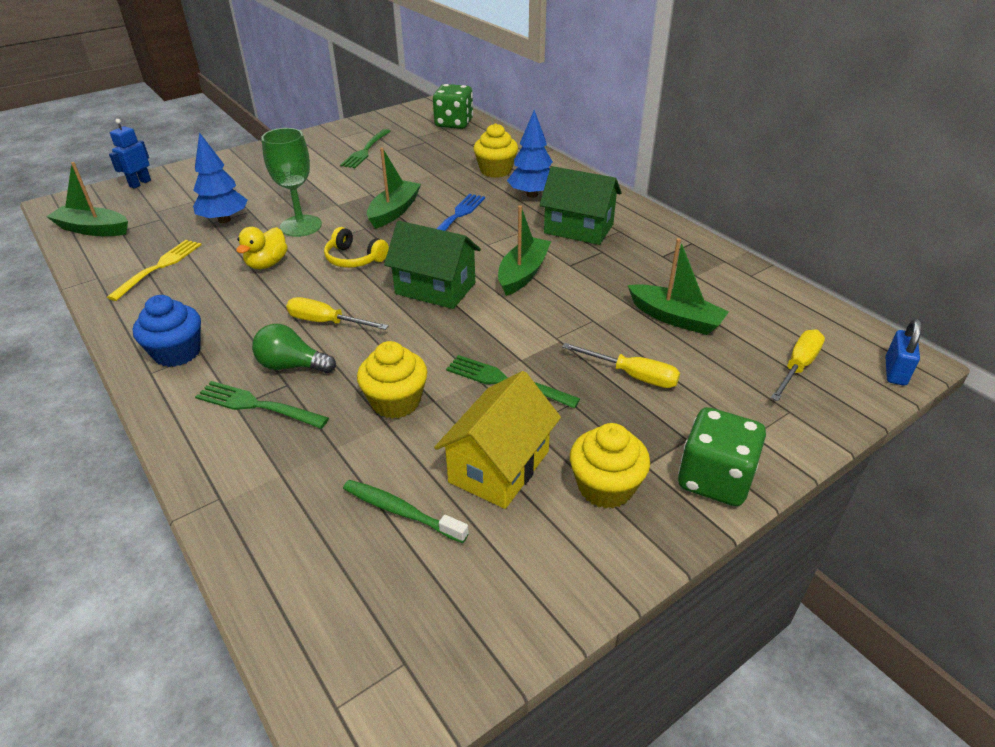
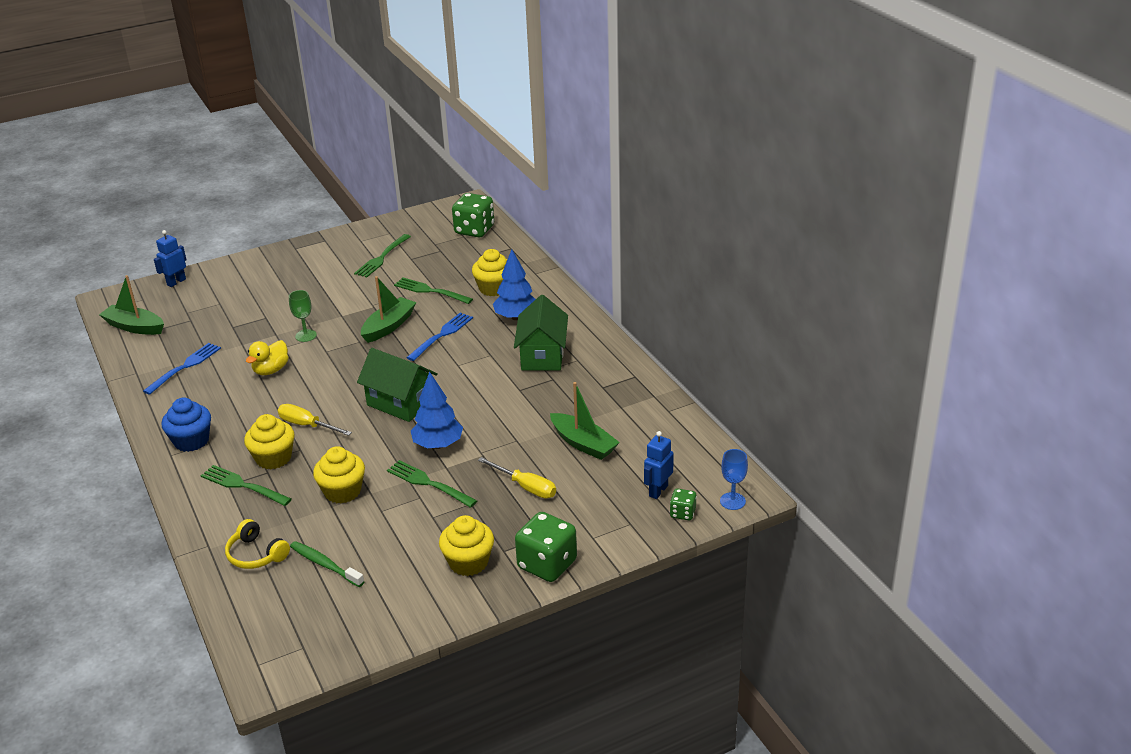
camera: 10 degrees right, 5 degrees down
yellow fork [107,240,201,301] -> blue fork [143,343,221,395]
blue tree [193,132,248,223] -> blue tree moved to [411,372,463,449]
green light bulb [252,324,336,373] -> yellow cupcake [244,414,295,469]
green goblet [261,128,322,237] -> green goblet [289,290,317,342], size x0.59
yellow headphones [324,227,389,268] -> yellow headphones moved to [225,519,290,569]
yellow house [434,371,561,509] -> none
green boat [498,205,551,296] -> none
green house [540,166,622,245] -> green house turned 60 degrees clockwise [514,295,568,370]
yellow screwdriver [771,329,825,401] -> blue robot [644,431,674,499]
blue padlock [886,319,922,385] -> blue goblet [720,449,748,510]
none -> green fork [394,277,473,304]
none -> green dice [670,489,697,520]

